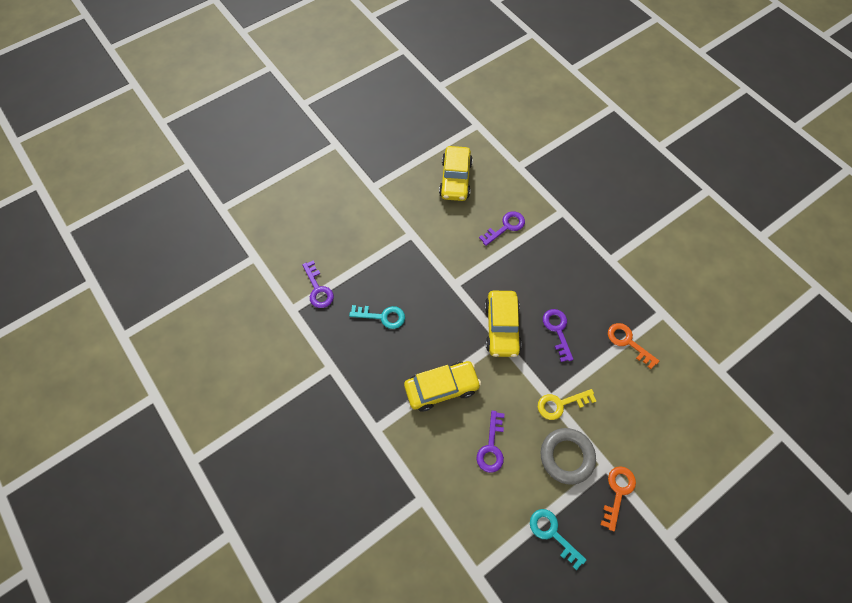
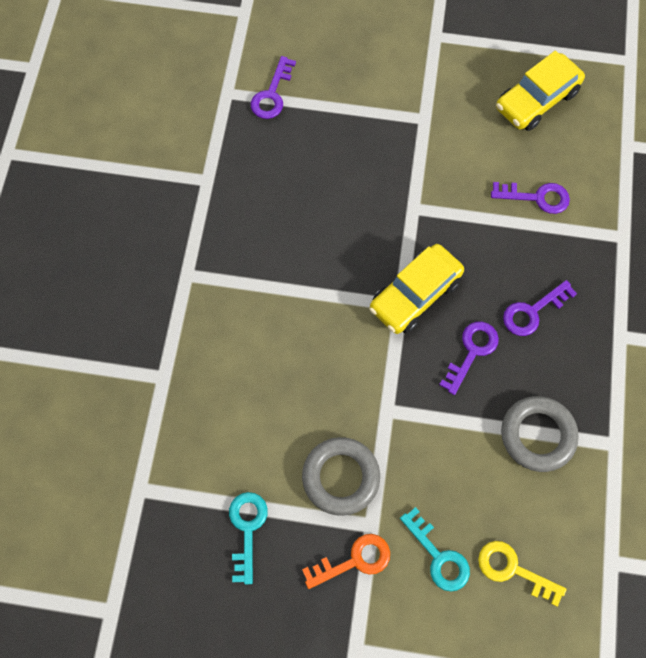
camera: 45 degrees right, 5 degrees up
turquoise key [349,305,405,329] -> turquoise key moved to [400,507,470,592]
yellow car [404,361,481,411] -> none
purple key [477,411,504,473] -> purple key moved to [503,280,577,336]
yellow key [538,389,596,420] -> yellow key moved to [478,541,566,607]
orange key [608,323,659,369] -> grey ring [501,396,579,472]

